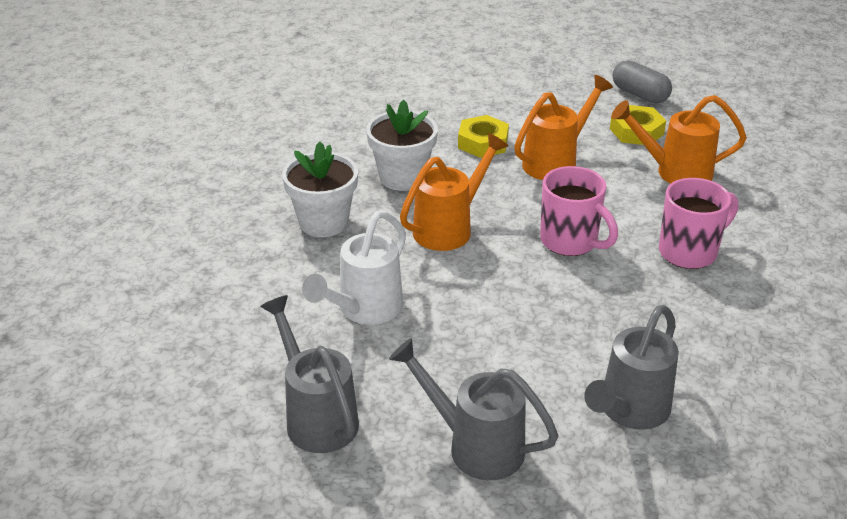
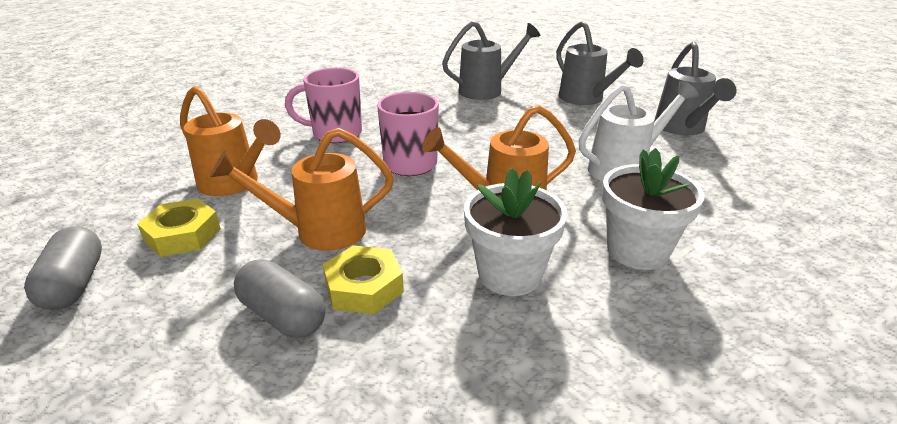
camera: 150 degrees left, 5 degrees down
none -> grey capsule [234,259,325,338]

